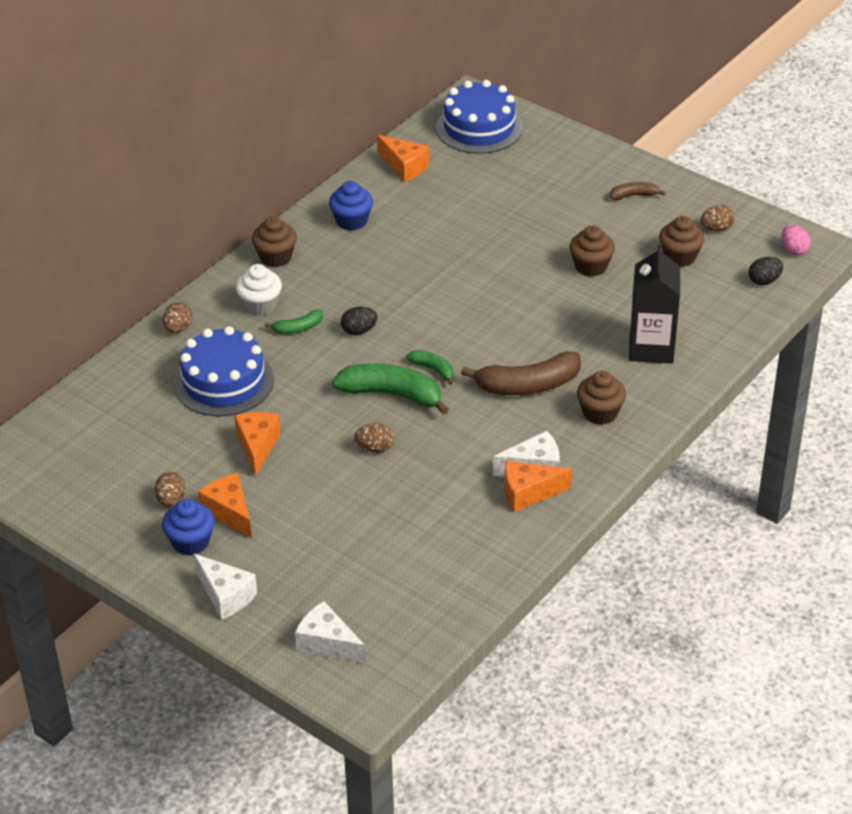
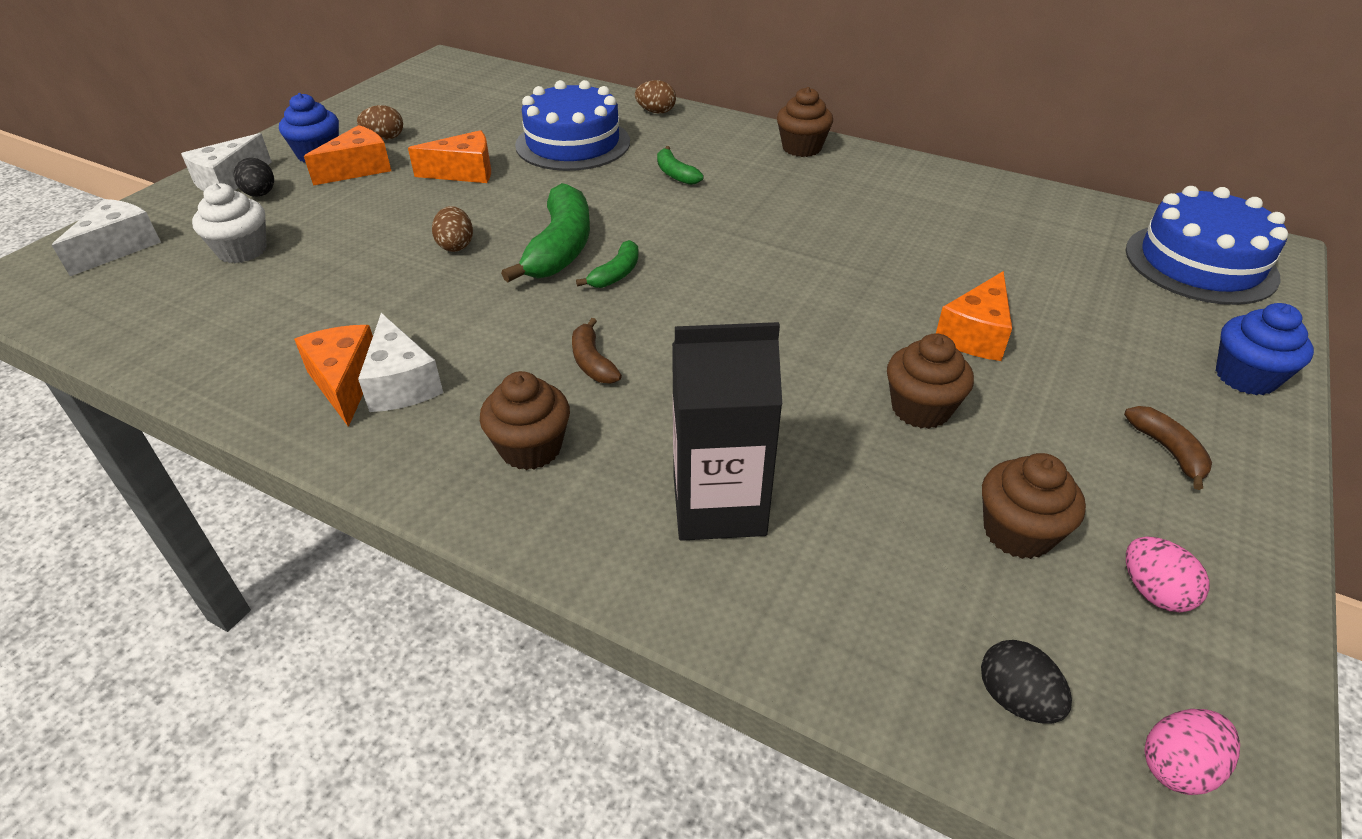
camera: 80 degrees right, 0 degrees up
white cupcake [236,264,282,316] -> white cupcake moved to [192,183,267,263]
blue cupcake [329,181,373,231] -> blue cupcake moved to [1216,303,1314,395]
black egg [341,307,378,335] -> black egg moved to [234,158,274,197]
orange cheese [377,135,429,182] -> orange cheese moved to [936,271,1012,361]
brown banana [461,351,581,395] -> brown banana [572,318,622,384], size x0.51
brown egg [701,205,735,232] -> pink egg [1126,536,1209,612]

